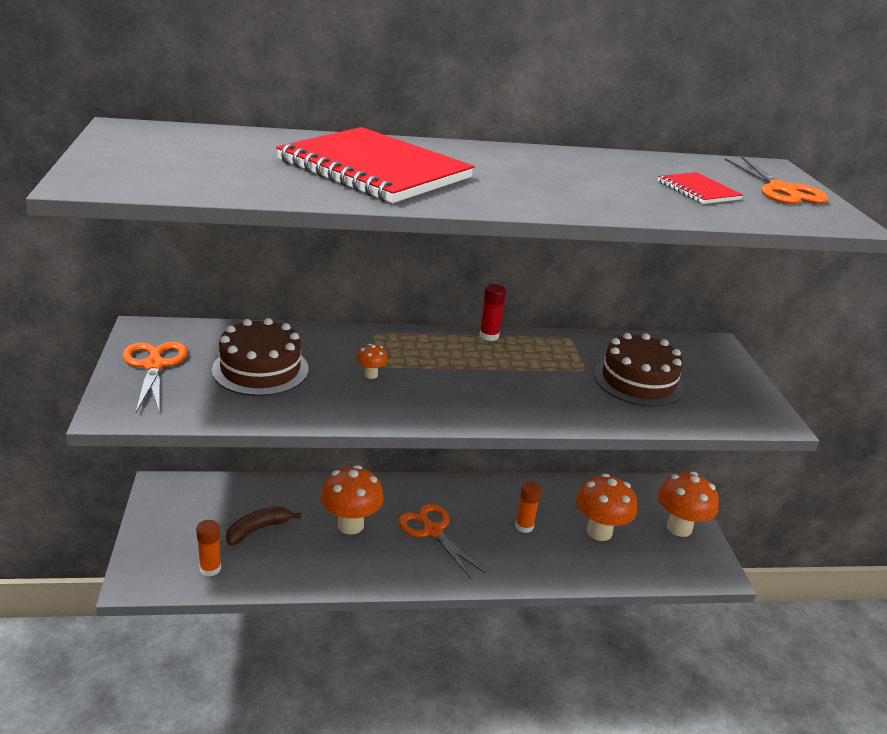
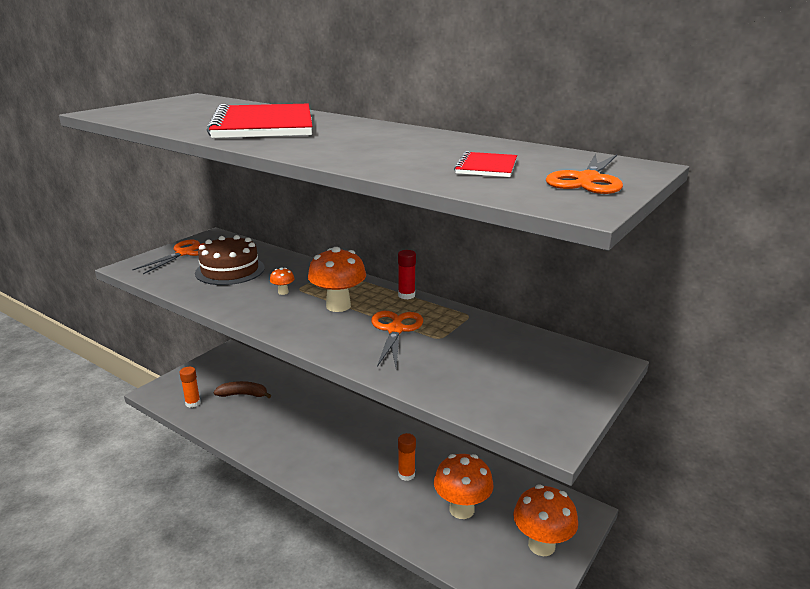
camera: 45 degrees right, 5 degrees down
orange mushroom [321,465,384,534] -> orange mushroom moved to [308,247,366,312]
orange scissors [398,504,486,579] -> orange scissors moved to [371,311,423,367]
brown cake [594,333,684,407] -> none

